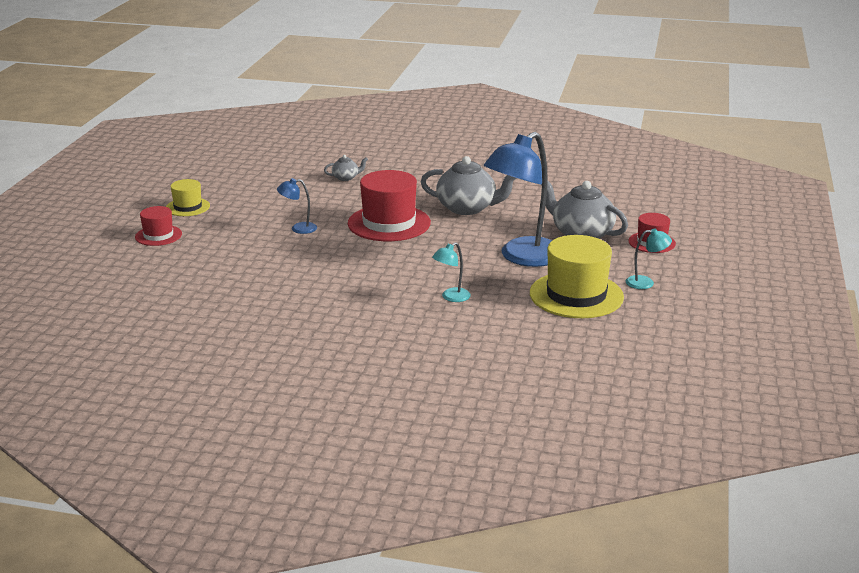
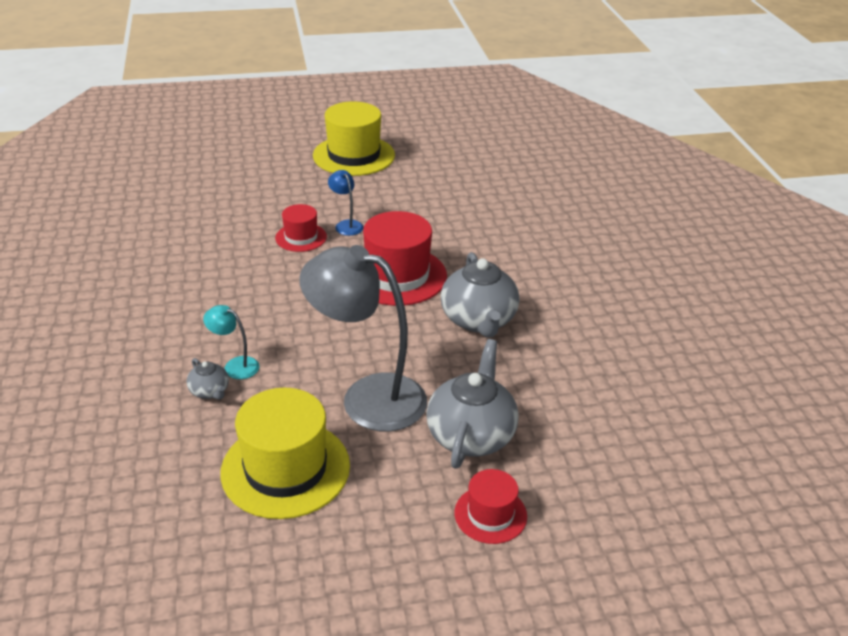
camera: 65 degrees right, 10 degrees up
red hat [135,206,182,246] -> red hat moved to [275,204,327,252]
yellow hat [166,179,210,216] -> yellow hat [313,101,395,176], size x1.84
grey teapot [324,155,368,181] -> grey teapot moved to [186,358,229,400]
blue lamp [484,132,552,267] -> grey lamp [299,245,427,431]
turquoise lamp [626,228,672,289] -> none

